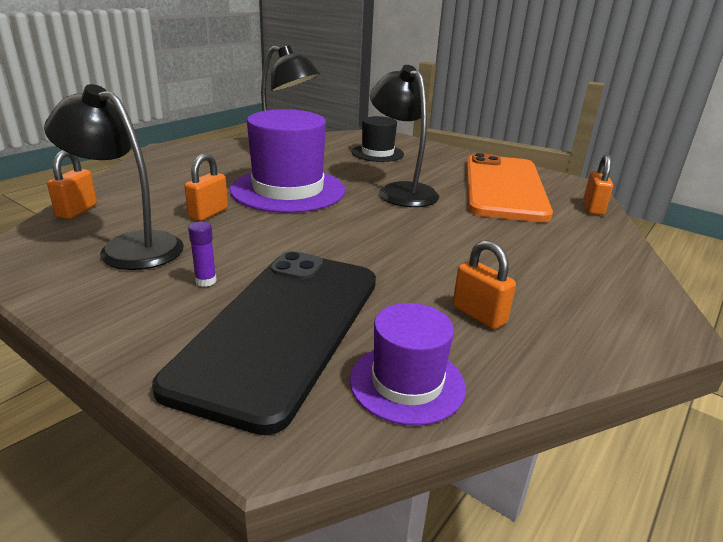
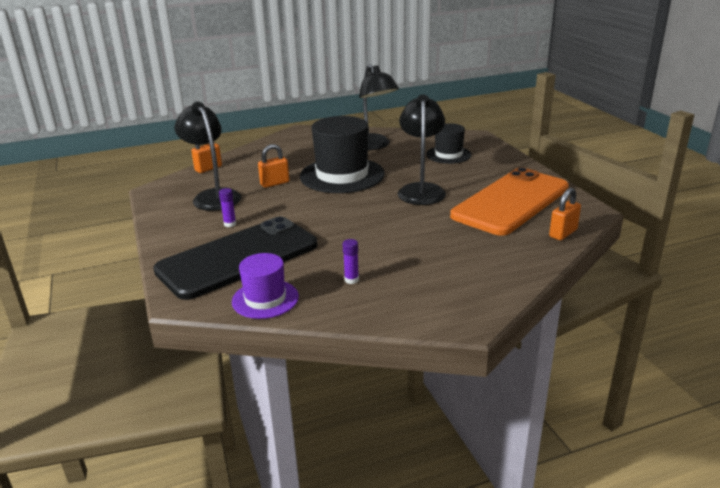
camera: 35 degrees right, 0 degrees up
purple hat [230,109,345,213] -> black hat [300,116,385,193]
orange padlock [453,240,516,329] -> purple glue stick [343,239,359,284]

